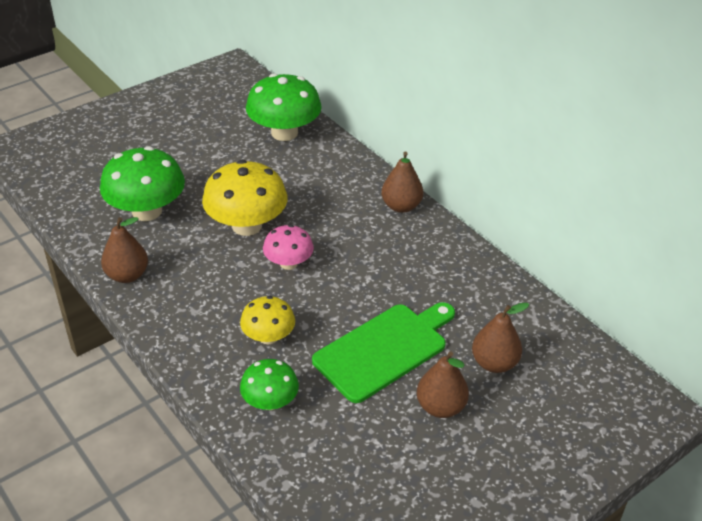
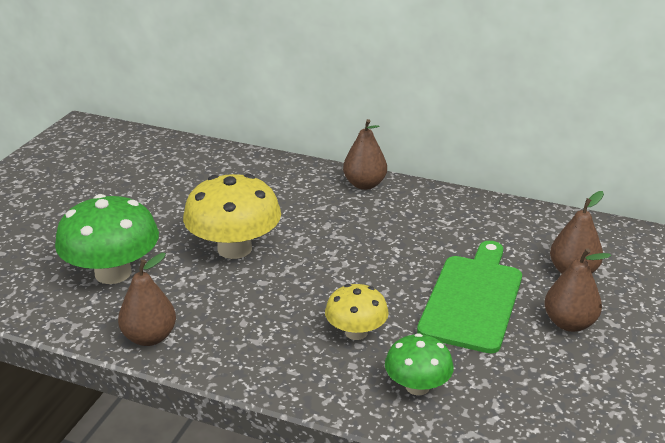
camera: 30 degrees left, 10 degrees down
green mushroom [246,73,322,141] -> none
pink mushroom [263,225,314,270] -> none

